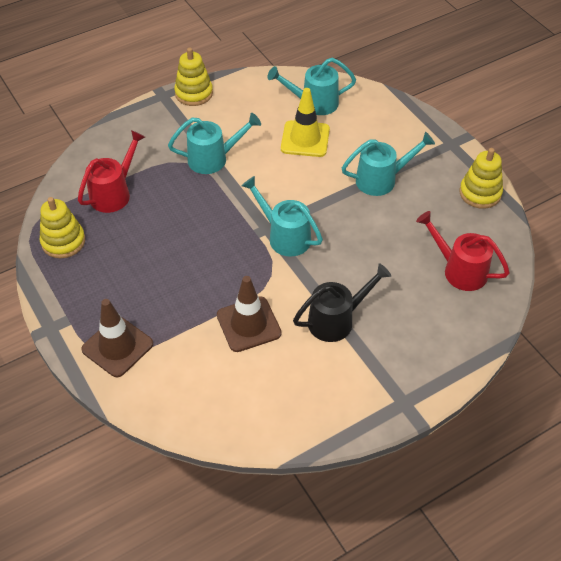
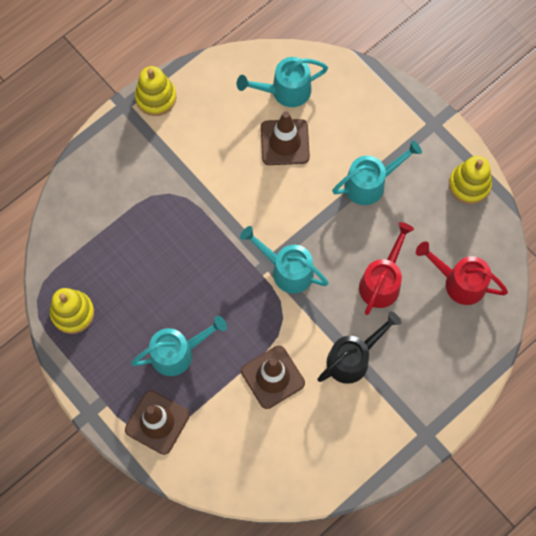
camera: 10 degrees left, 20 degrees up
red watering can [78,130,145,213] -> red watering can moved to [359,222,414,315]
turquoise watering can [168,113,261,174] -> turquoise watering can moved to [131,316,227,376]
yellow traffic cone [281,88,330,157] -> brown traffic cone [261,111,310,165]

